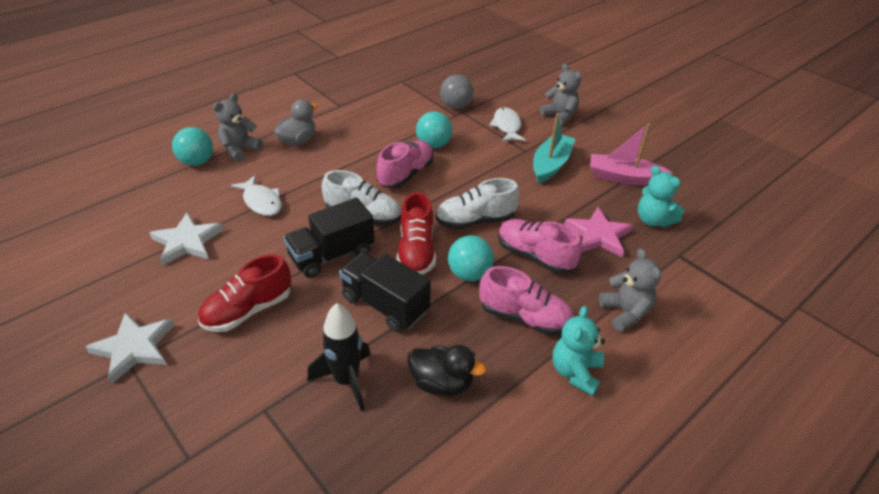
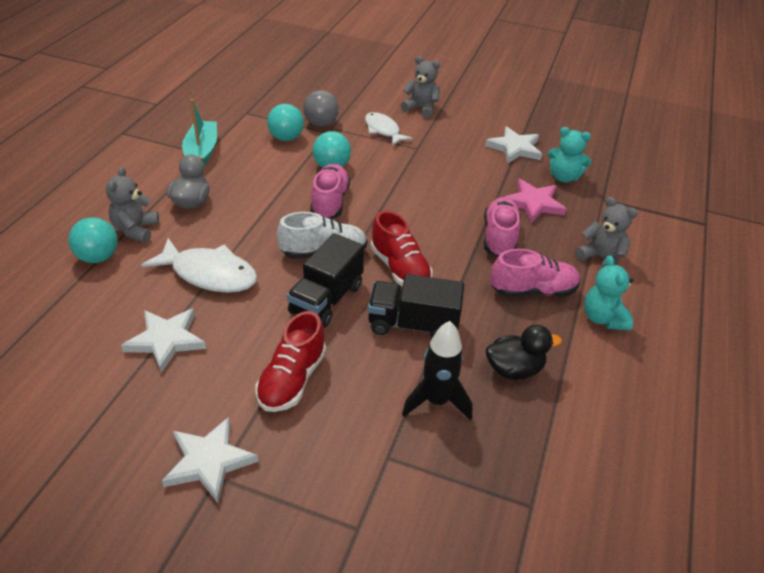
camera: 30 degrees left, 0 degrees up
white fish [231,175,282,216] -> white fish [141,238,257,293], size x1.50
white shoe [436,178,520,229] -> none
turquoise ball [448,235,494,281] -> turquoise ball moved to [267,104,304,141]
pink shoe [498,219,582,273] -> pink shoe turned 90 degrees clockwise [484,197,521,257]
turquoise boat [533,113,575,184] -> turquoise boat moved to [182,99,217,166]
pink boat [590,123,672,185] -> white star [485,126,542,164]

